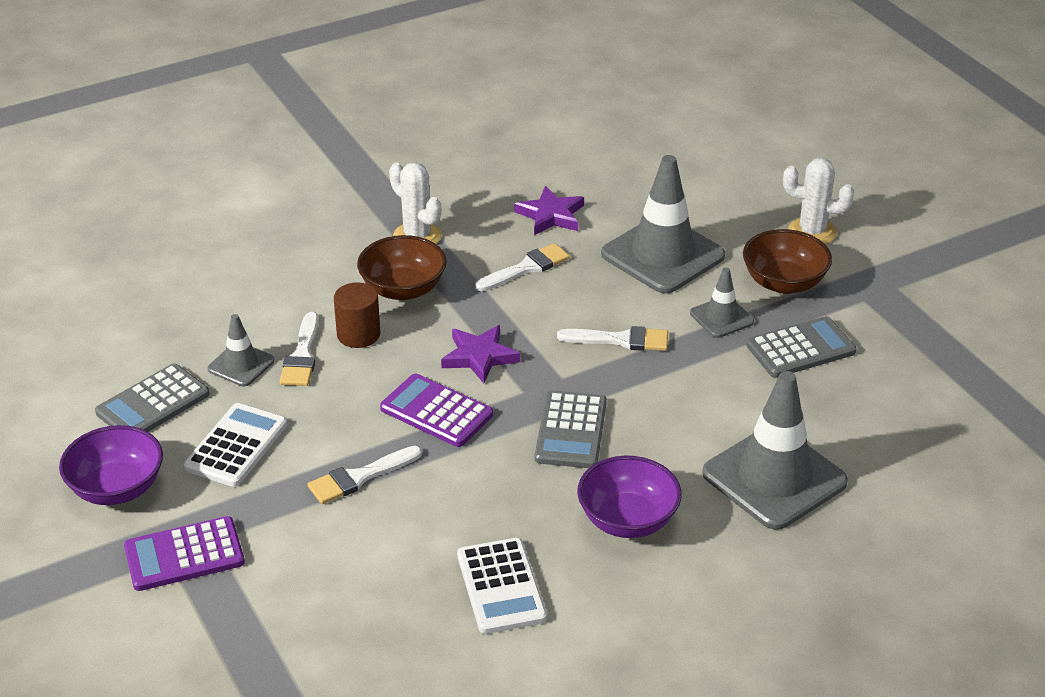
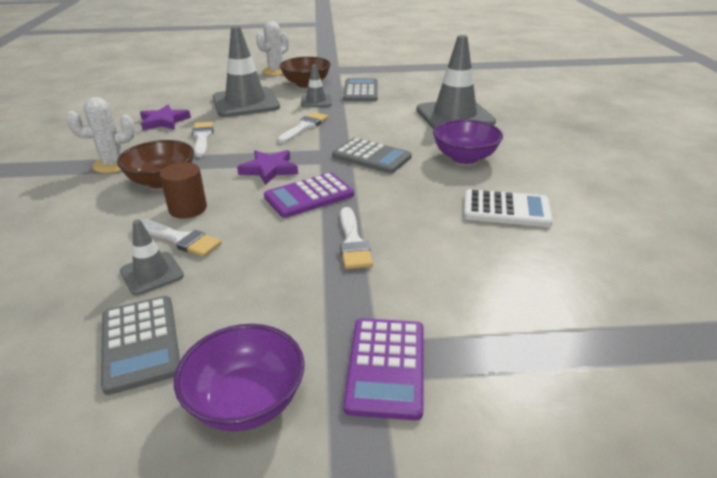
camera: 65 degrees left, 5 degrees down
white calculator [184,403,287,487] -> none

